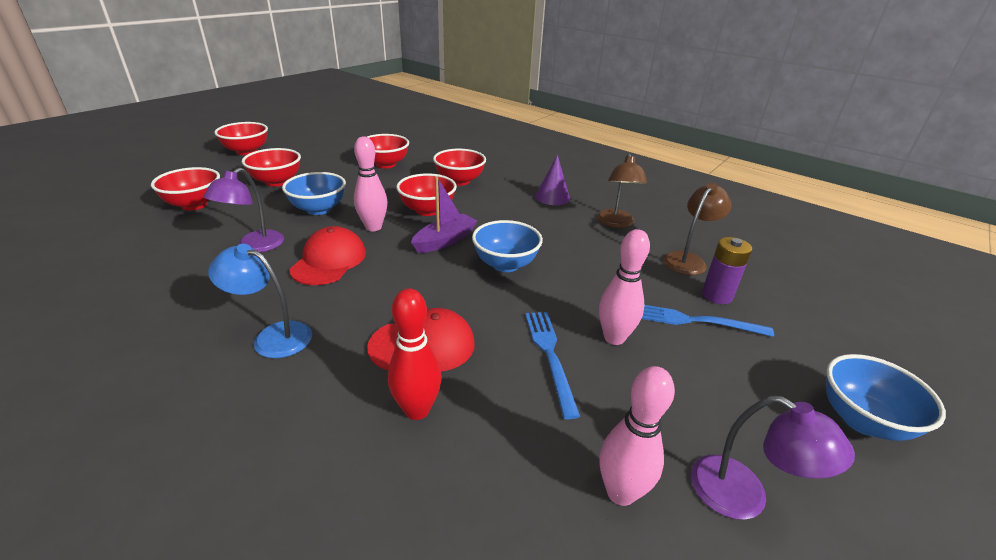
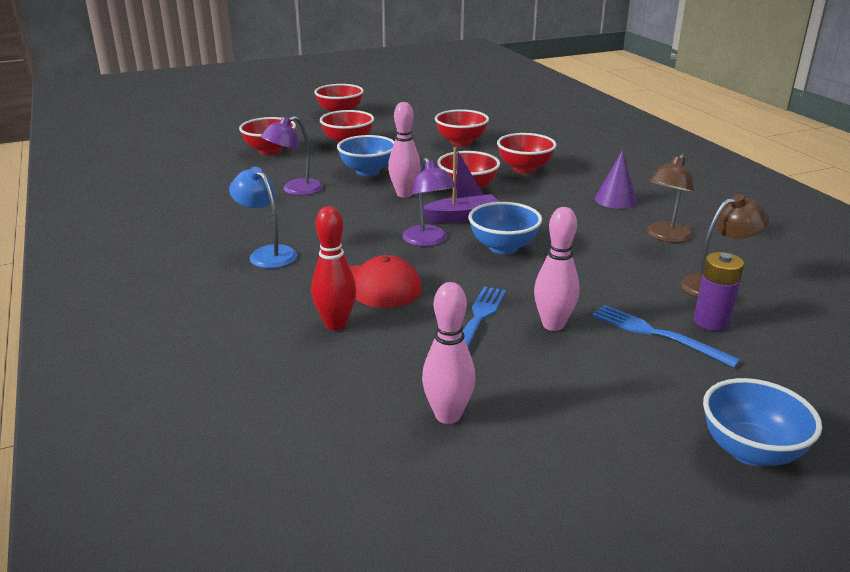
camera: 30 degrees right, 5 degrees down
red cap [289,226,366,285] -> none
purple lamp [691,396,855,520] -> purple lamp moved to [402,158,456,247]

